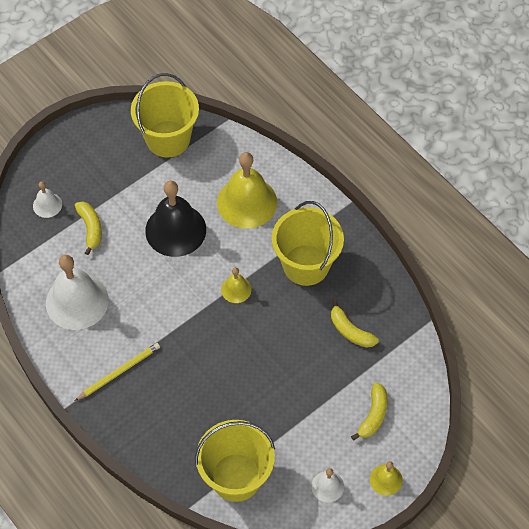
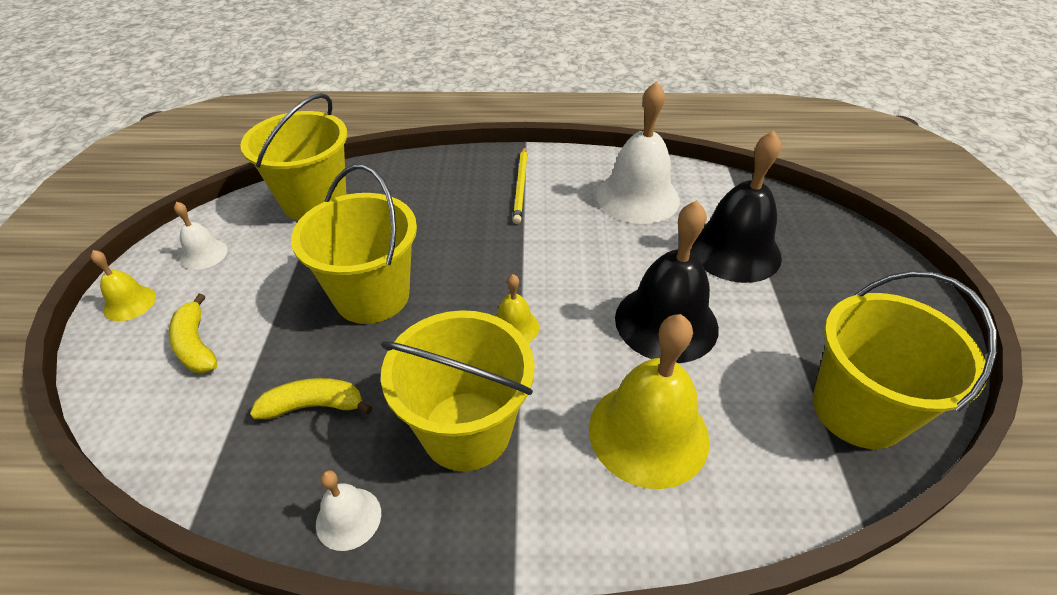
camera: 130 degrees right, 15 degrees down
white bell [33,181,62,218] -> white bell moved to [316,470,381,551]
yellow banana [75,201,102,255] -> black bell [691,131,782,283]
none -> yellow bucket [291,164,417,324]

